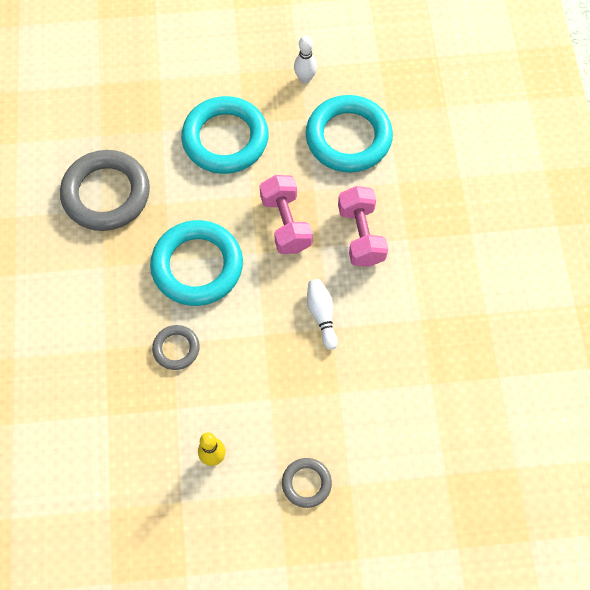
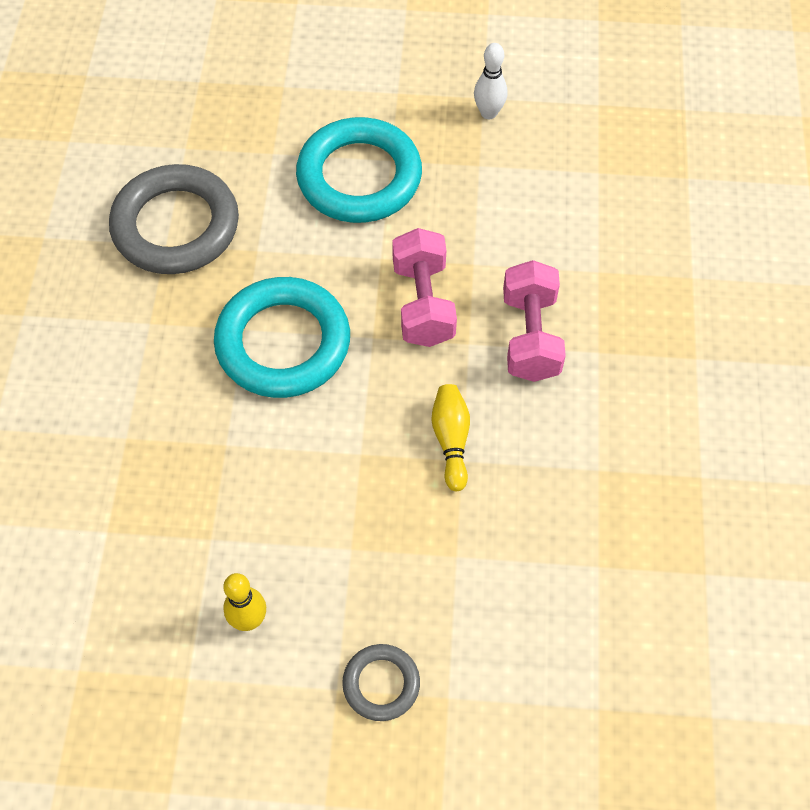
camera: 10 degrees right, 5 degrees down
grey ring [152,325,200,370] -> none
turquoise ring [306,95,393,172] -> none
white bowling pin [307,279,338,350] -> yellow bowling pin [431,384,470,491]

